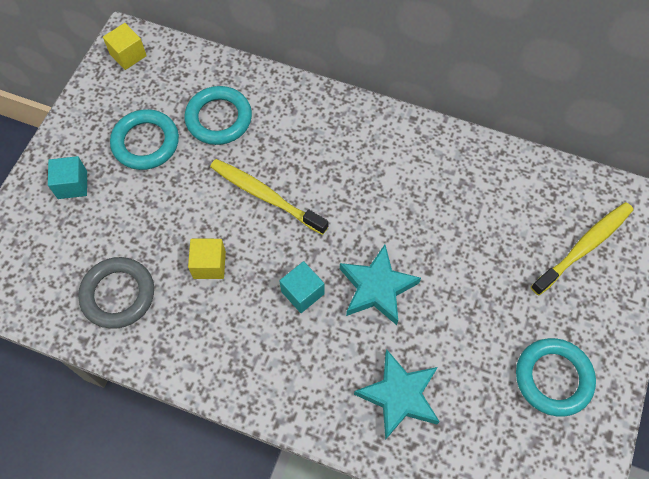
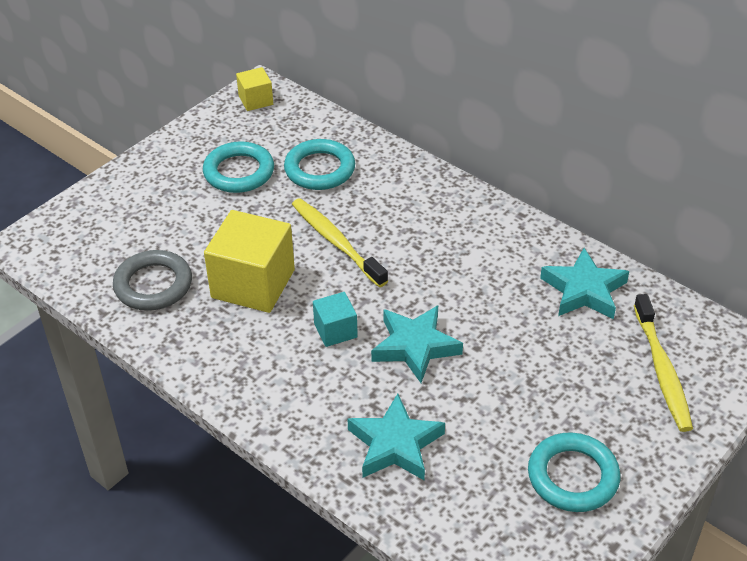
camera: 20 degrees right, 20 degrees down
turquoise cube [48,156,87,199] -> none
yellow cube [188,239,226,279] -> yellow cube [204,210,295,313], size x1.96
yellow toothbrush [531,202,633,295] -> yellow toothbrush turned 105 degrees clockwise [634,294,693,432]
none -> turquoise star [540,248,629,319]

